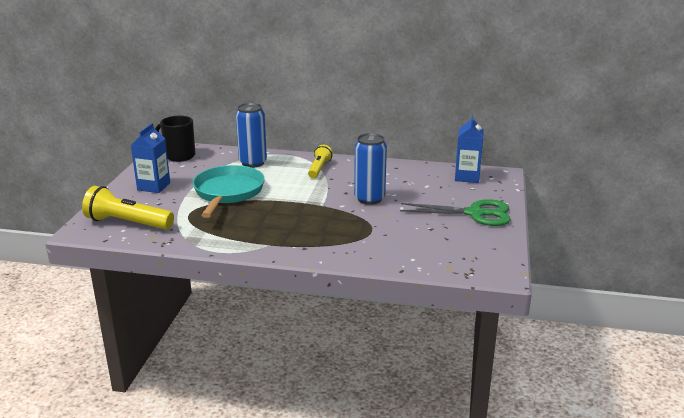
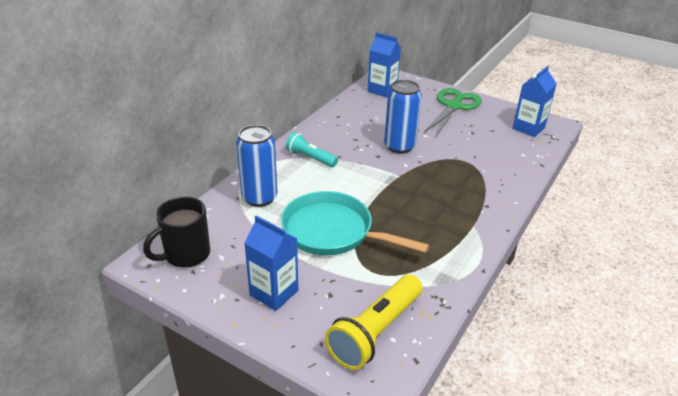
camera: 70 degrees left, 10 degrees up
yellow flashlight [308,145,333,179] -> turquoise flashlight [286,132,338,167]
none -> blue carton [512,66,557,137]

